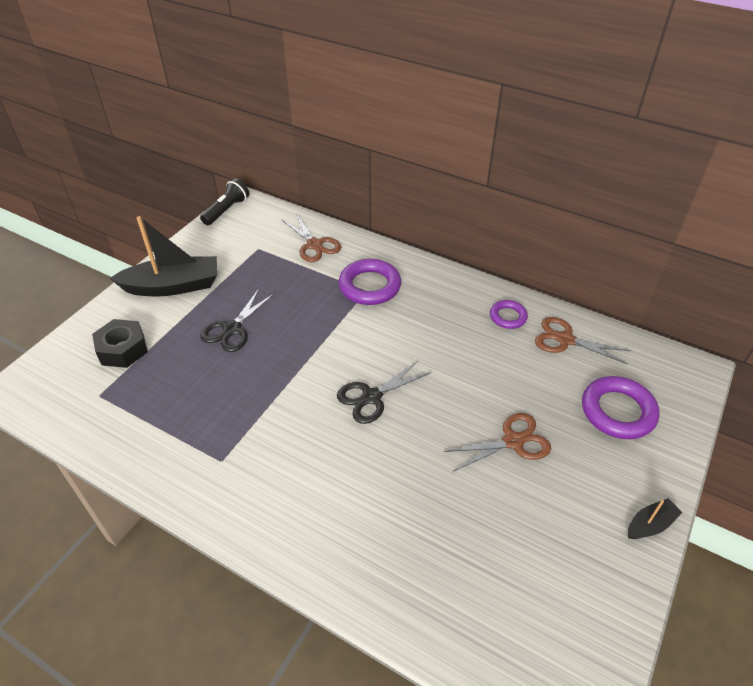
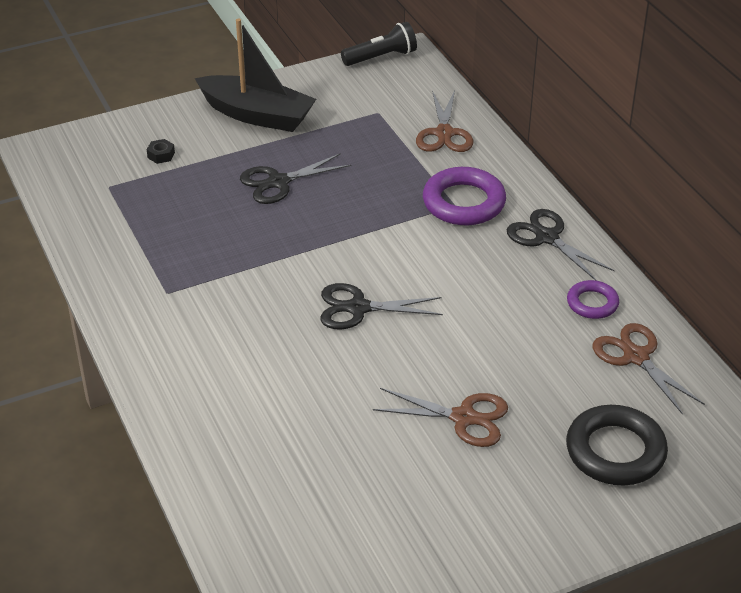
camera: 35 degrees right, 5 degrees down
black nut [92,319,148,368] -> black nut [147,139,175,164], size x0.46
purple ring [582,376,660,439] -> black ring [566,405,668,486]
black boat [628,498,683,539] -> none
none -> black scissors [507,209,615,281]

